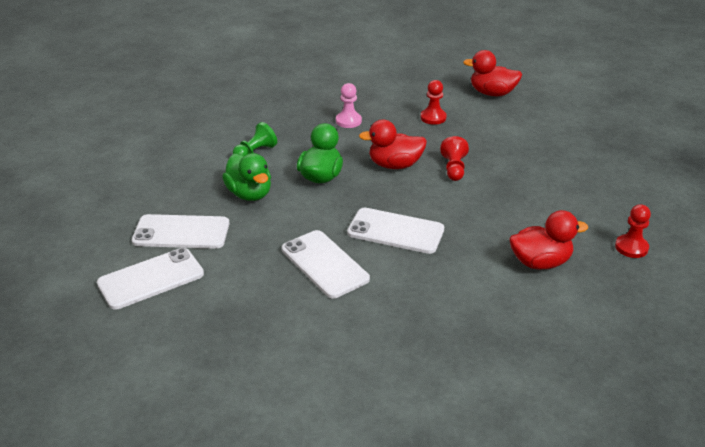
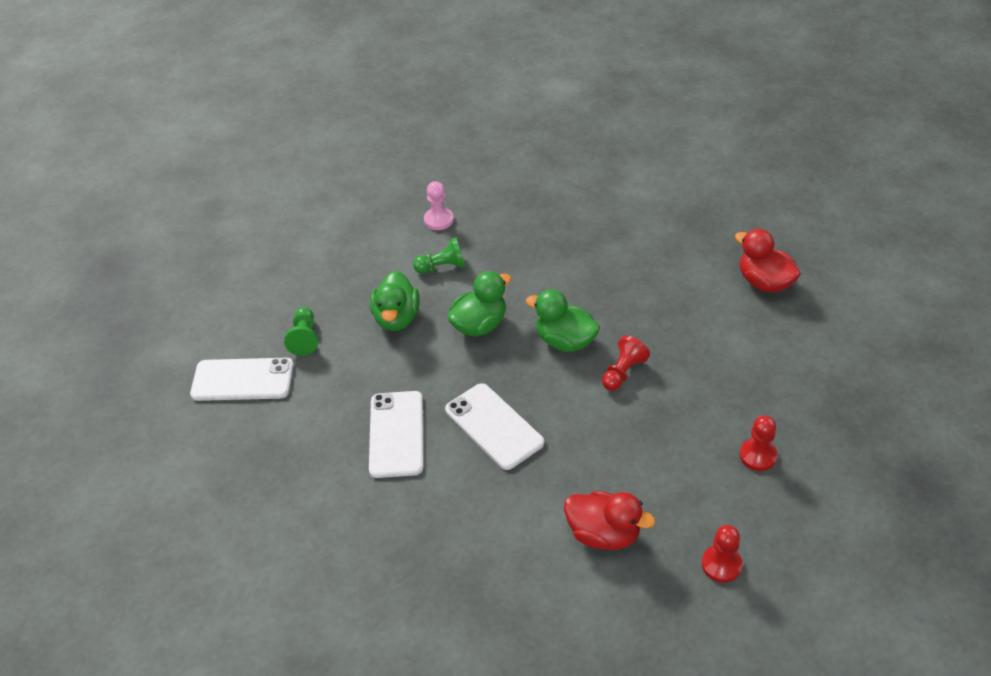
camera: 35 degrees right, 10 degrees up
white phone [132,214,229,249] -> green pawn [284,307,318,356]
pink pawn [336,83,362,128] -> pink pawn moved to [424,181,454,230]
red duck [359,120,427,169] -> green duck [526,289,600,352]
red pawn [420,80,447,125] -> red pawn moved to [739,415,778,471]

